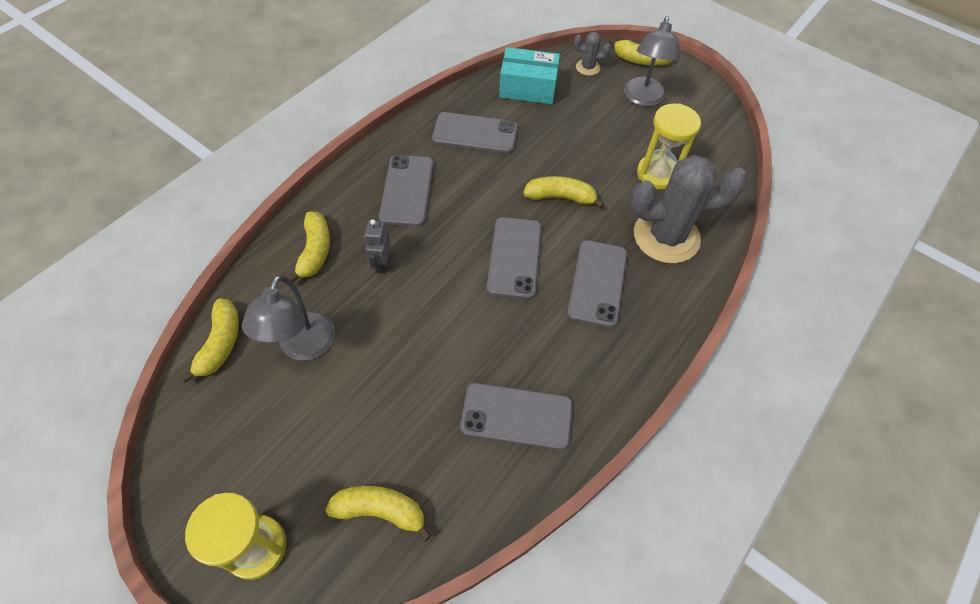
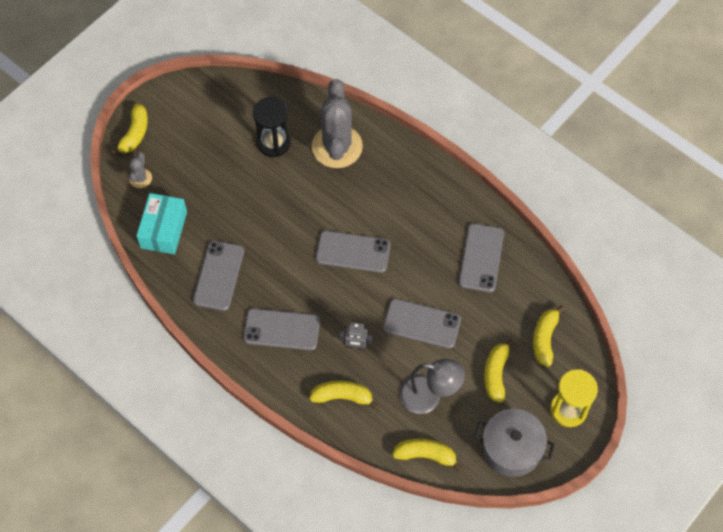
camera: 85 degrees left, 5 degrees up
yellow banana [523,176,604,209] -> yellow banana moved to [484,339,515,403]
grey phone [567,240,627,328] -> grey phone moved to [383,298,461,349]
grey lamp [624,16,681,107] -> none
yellow hourglass [637,103,701,189] -> black hourglass [253,97,291,157]
none -> grey pot [474,409,555,477]

